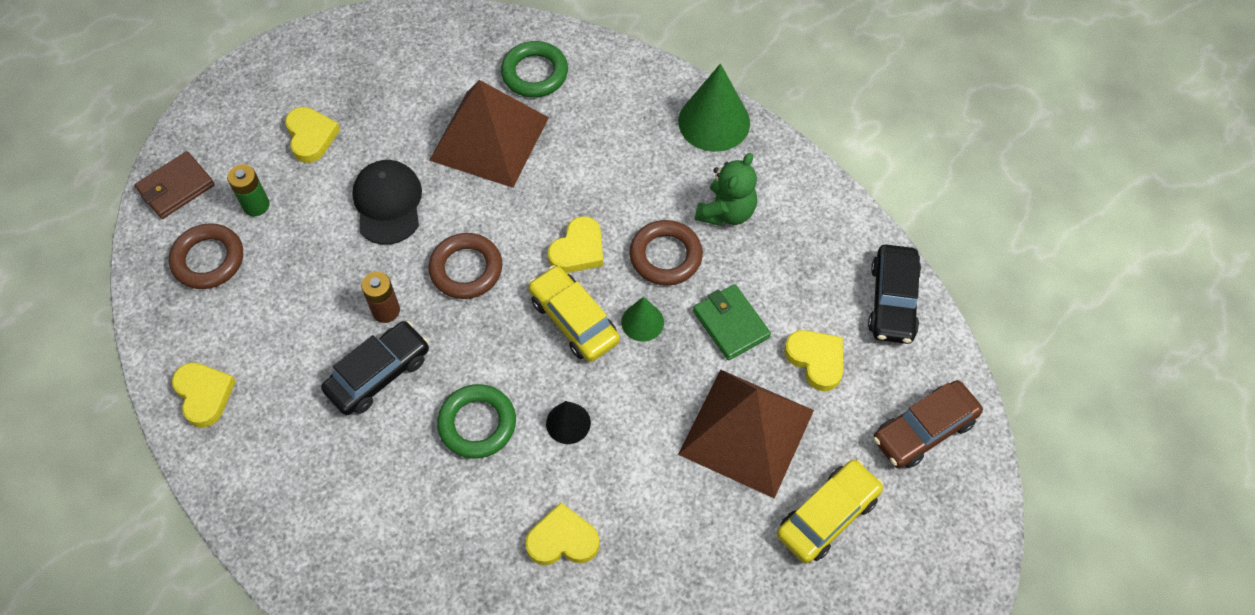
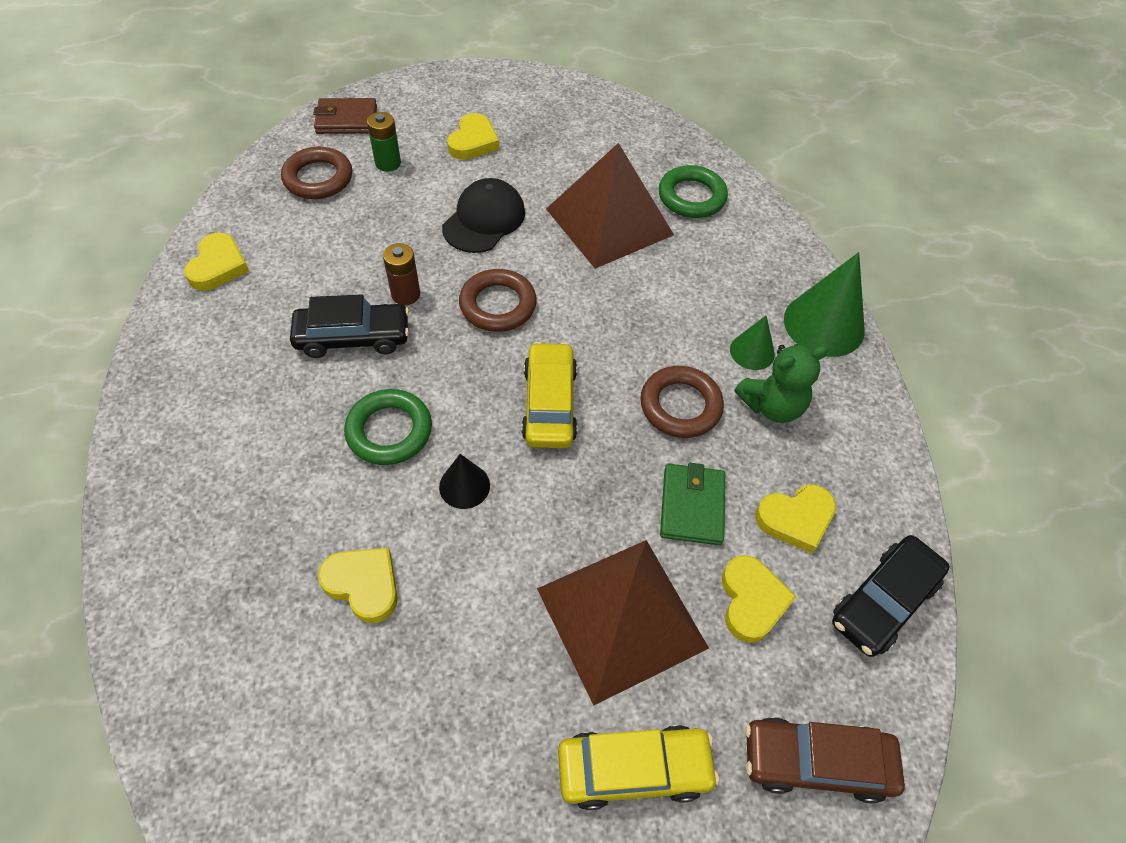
camera: 35 degrees right, 5 degrees down
yellow heart [548,216,603,273] -> yellow heart moved to [755,485,836,553]
green cone [621,297,664,342] -> green cone moved to [730,315,775,370]

